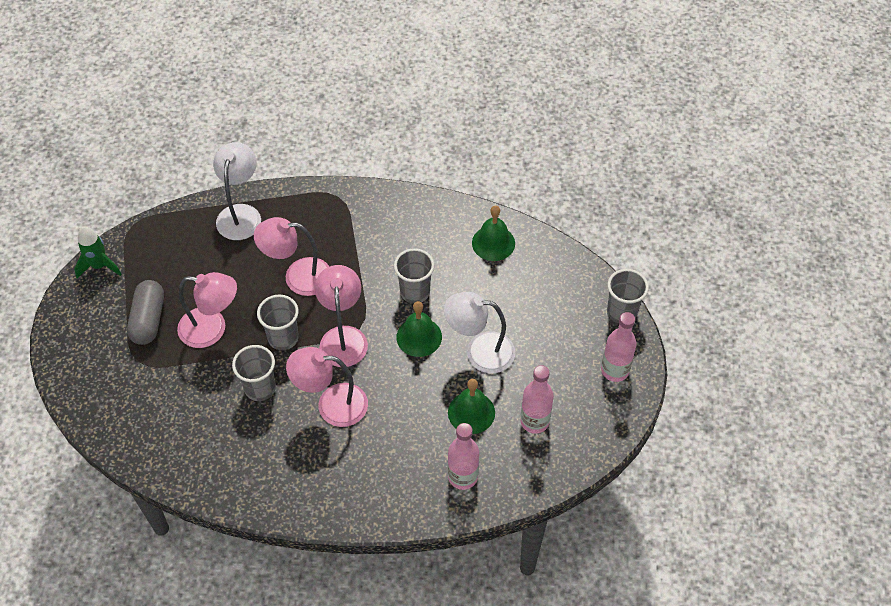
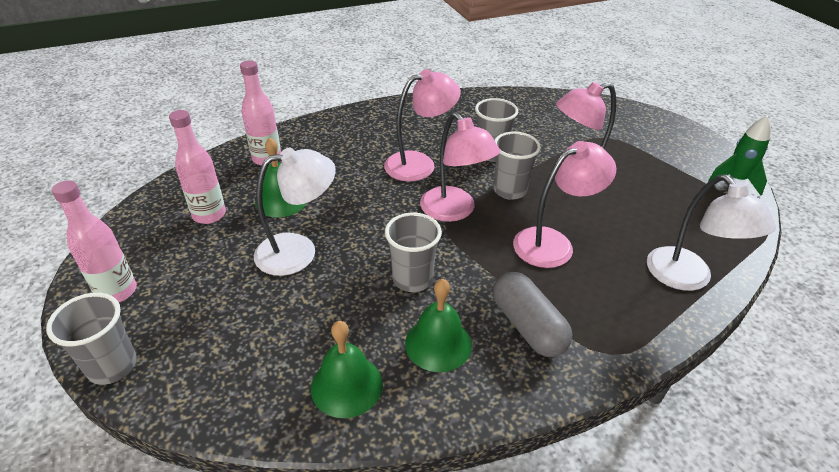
camera: 150 degrees right, 15 degrees down
grey capsule [127,280,164,345] -> grey capsule moved to [493,272,573,357]
green bell [396,301,442,357] -> green bell moved to [405,279,472,372]

